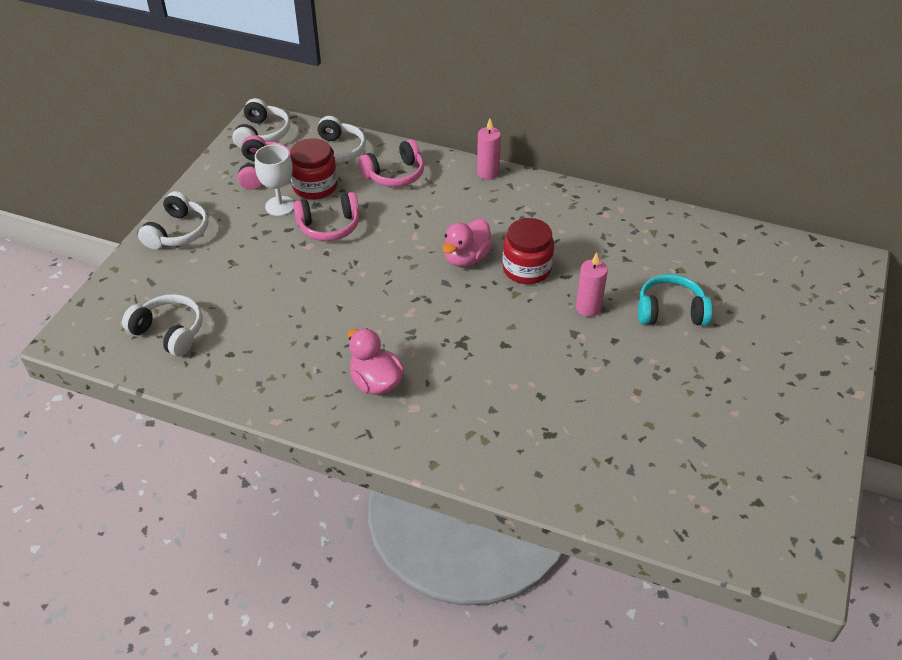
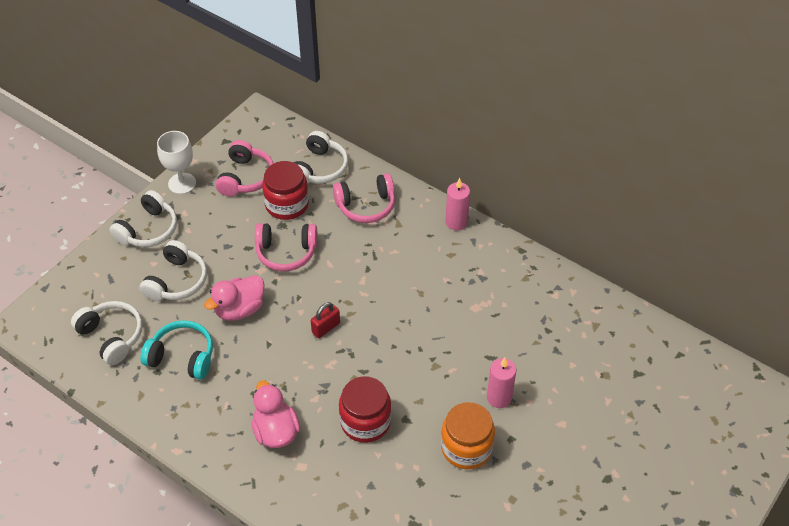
camera: 15 degrees right, 5 degrees up
white headphones [232,98,290,148] -> white headphones moved to [139,240,207,301]
white goblet [255,145,294,216] -> white goblet moved to [157,131,196,194]
pink duck [442,219,493,267] -> pink duck moved to [204,275,264,321]
red jar [503,218,554,284] -> red jar moved to [339,376,391,443]
turquoise headphones [638,274,712,326] -> turquoise headphones moved to [141,320,213,380]
none -> red padlock [311,302,340,338]
none -> orange jar [441,402,495,469]

